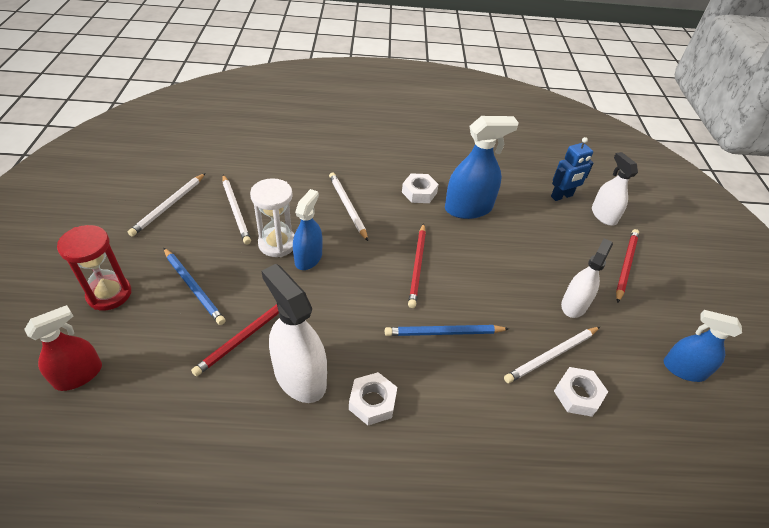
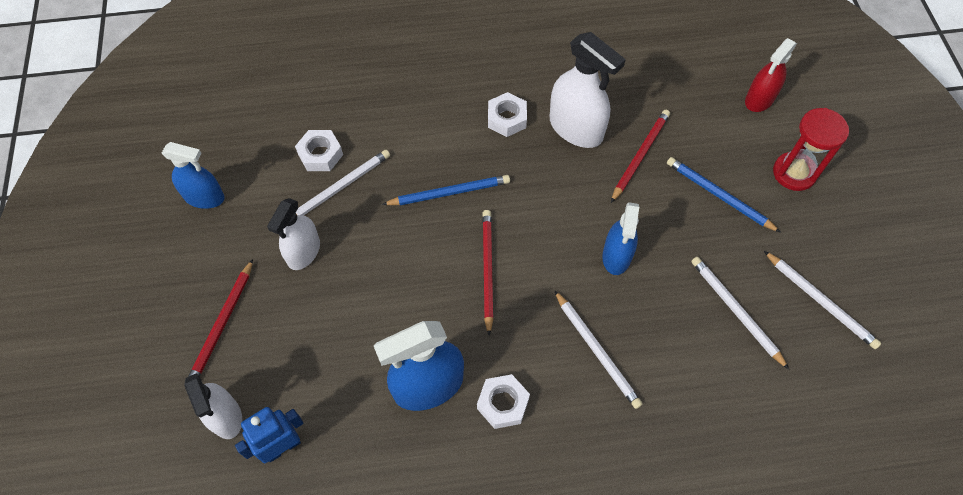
camera: 175 degrees right, 15 degrees up
white pencil [128,173,205,237] -> white pencil turned 120 degrees clockwise [764,251,881,349]
white hourglass [250,178,295,257] -> none

